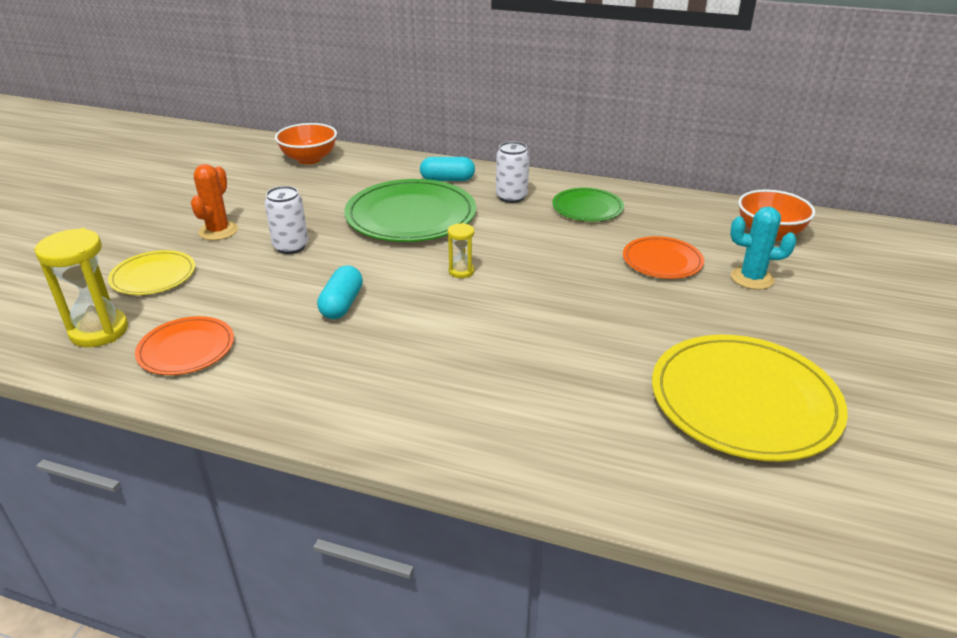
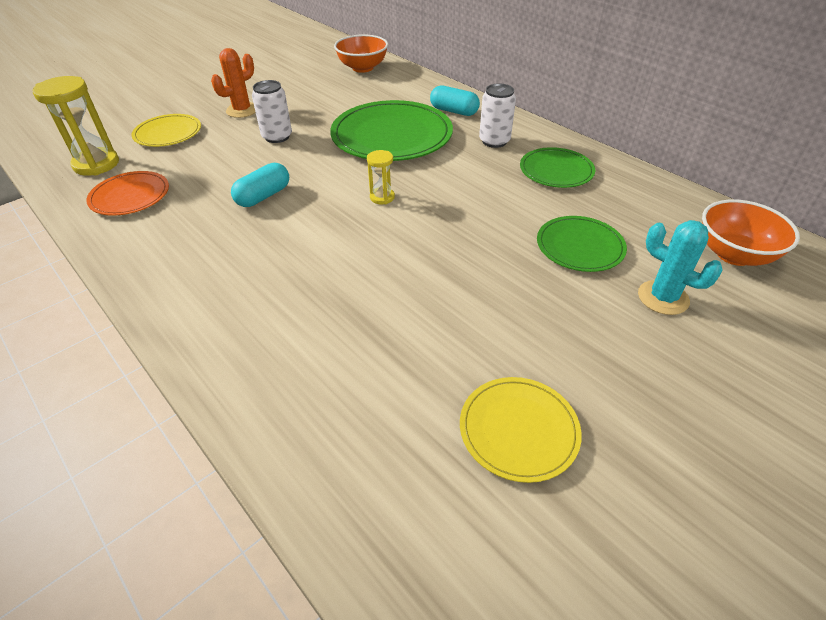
camera: 30 degrees right, 10 degrees up
orange plate [623,236,704,279] -> green plate [537,216,627,272]
yellow plate [652,335,848,461] -> yellow plate [460,377,582,483], size x0.55

